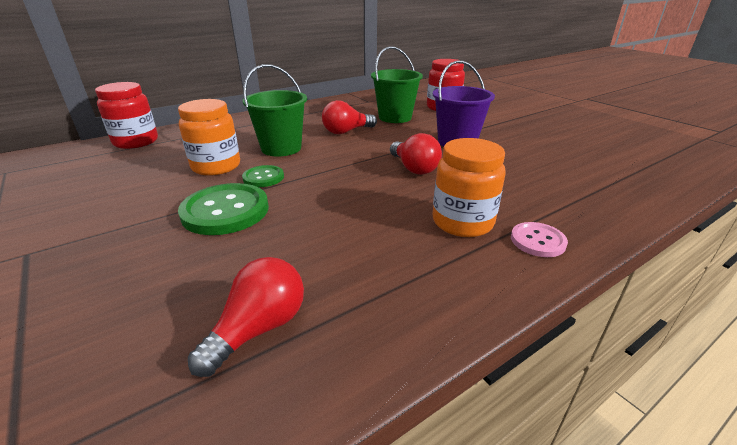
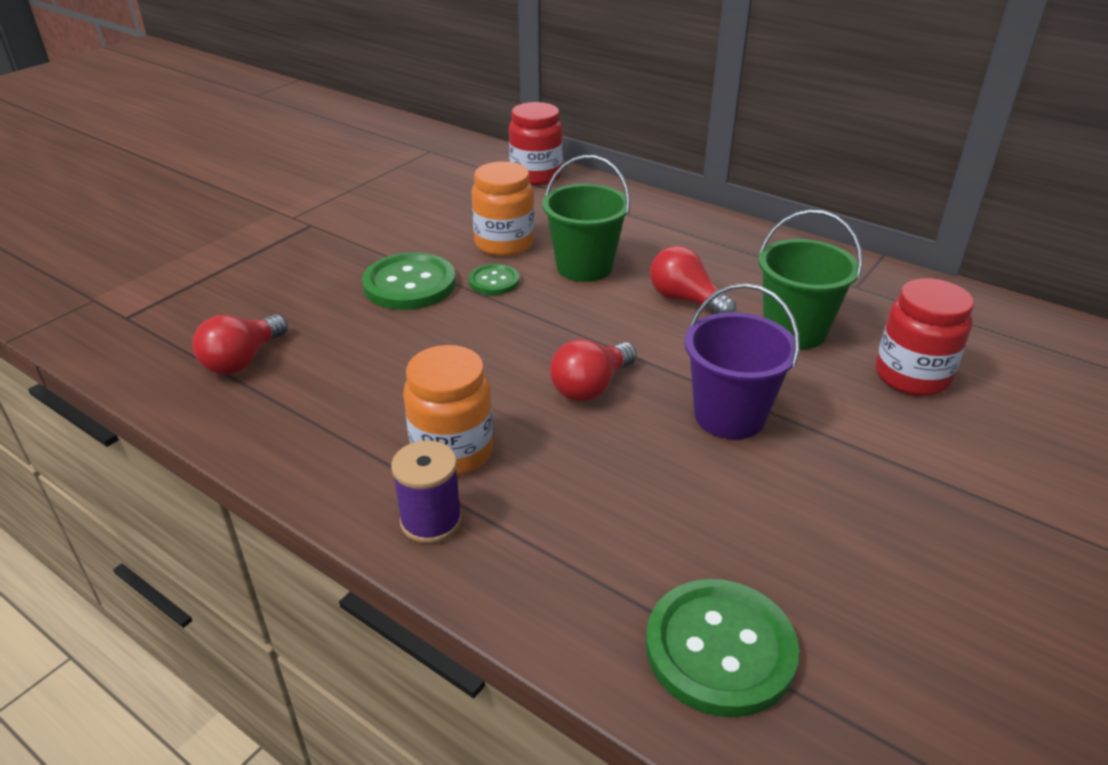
camera: 70 degrees right, 5 degrees up
red light bulb [188,257,304,377] -> red light bulb turned 105 degrees clockwise [192,314,288,374]
pink button [511,222,568,257] -> purple spool [391,440,462,544]
none -> green button [646,579,799,717]

